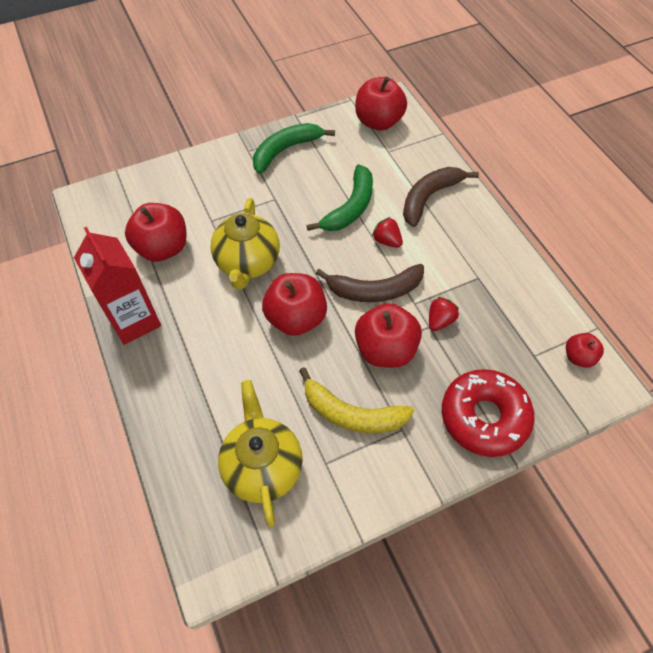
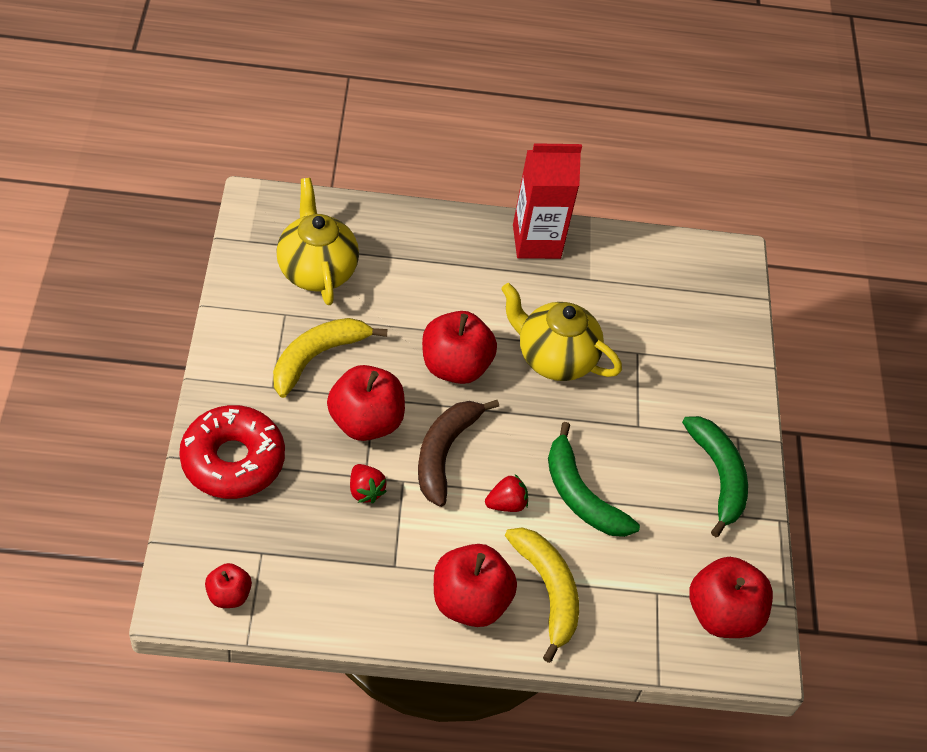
camera: 110 degrees right, 5 degrees down
red apple [125,203,187,262] -> red apple moved to [434,544,517,627]
yellow teapot [218,380,303,527] -> yellow teapot turned 120 degrees counterclockwise [276,178,359,305]
brown banana [403,167,479,227] -> yellow banana [505,528,579,663]

